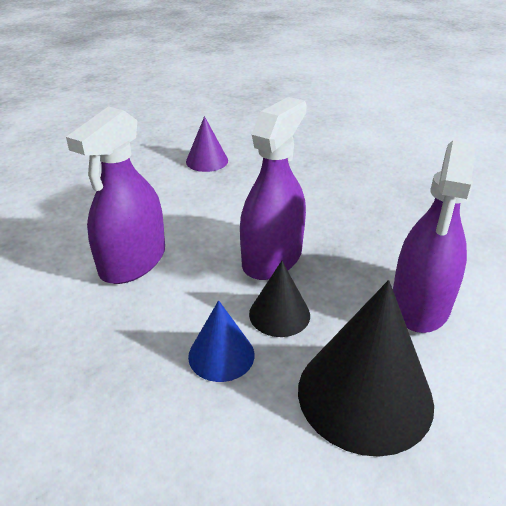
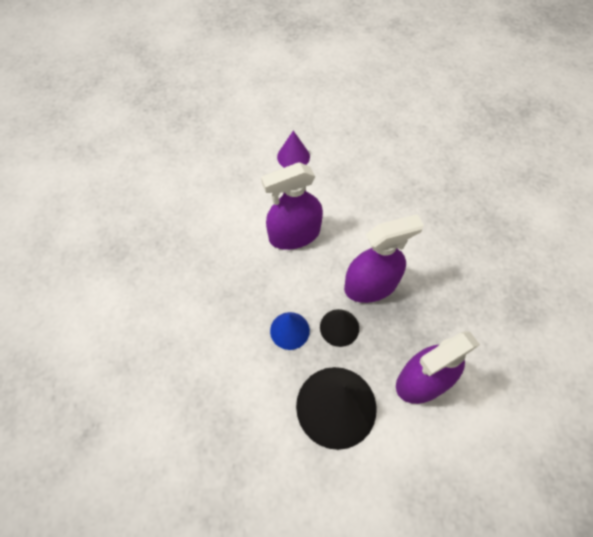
camera: 40 degrees right, 25 degrees up
purple cone [186,116,228,172] -> purple cone moved to [277,131,310,168]

